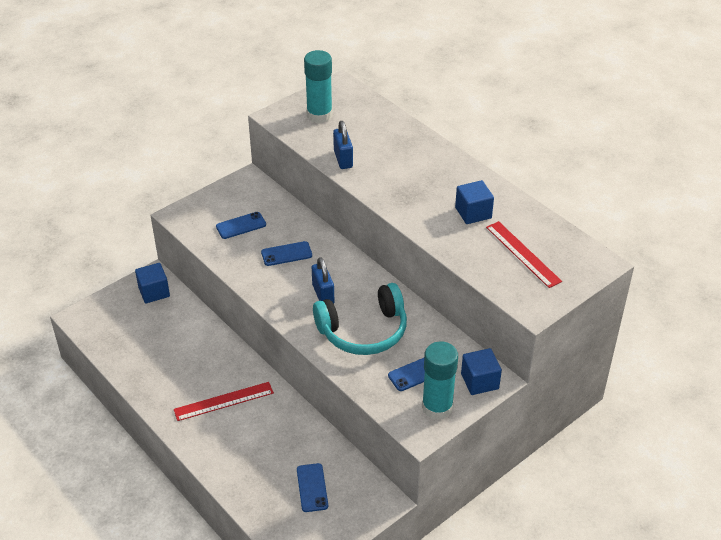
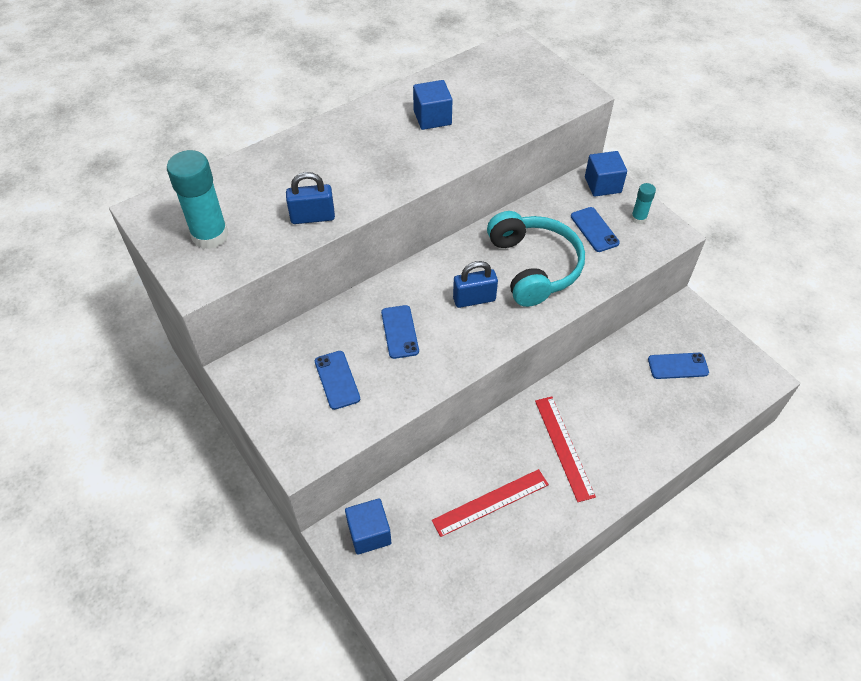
camera: 85 degrees left, 10 degrees up
turquoise glue stick [422,341,458,420] -> turquoise glue stick [631,183,656,224], size x0.50
red ruler [486,221,562,288] -> red ruler moved to [432,469,549,537]

